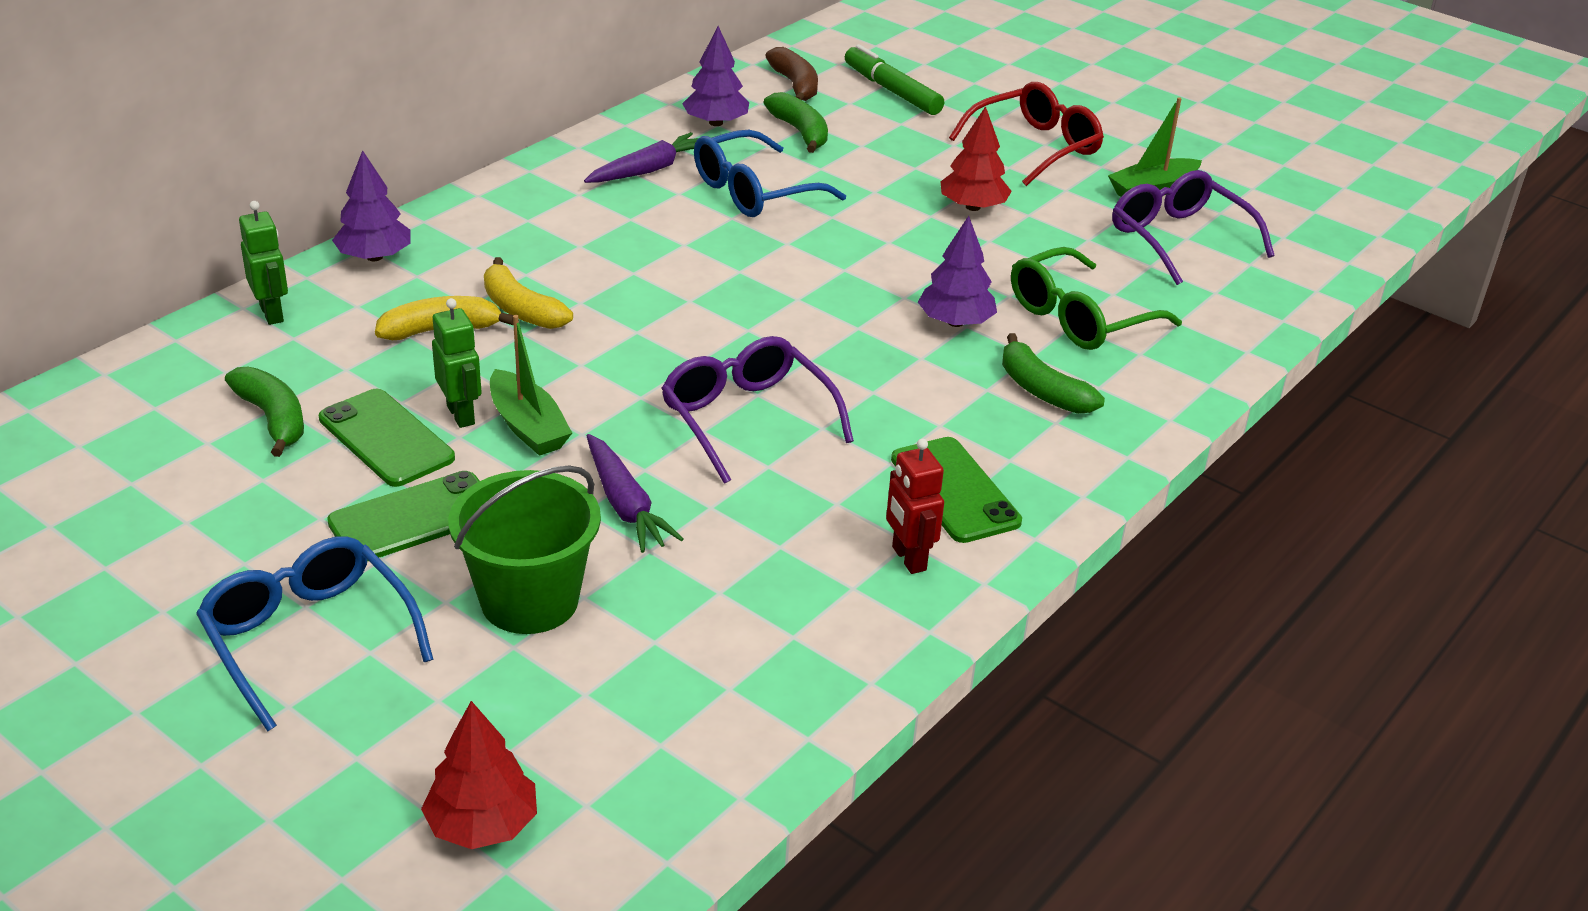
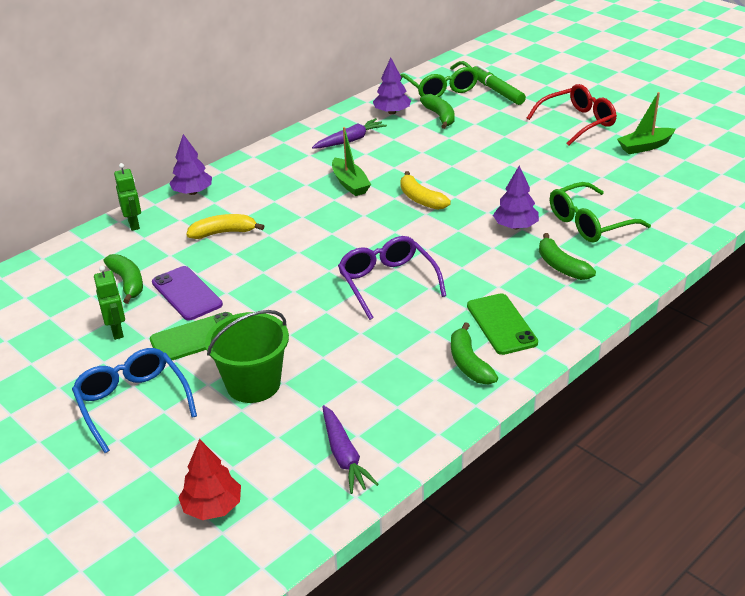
camera: 10 degrees right, 0 degrees up
green phone [319,389,455,487] -> purple phone [152,266,223,321]
green robot [432,298,482,428] -> green robot moved to [94,266,125,340]
yellow banana [484,257,573,329] -> yellow banana moved to [400,171,451,210]
green boat [490,315,572,456] -> green boat moved to [332,127,371,196]
purple carrot [587,434,684,553] -> purple carrot moved to [322,405,379,494]
blue glasses [694,130,846,217] -> none
brown banana [765,47,818,101] -> green glasses [400,61,478,97]
red robot [886,439,944,574] -> green banana [451,322,498,384]
red tree [941,106,1012,211] -> none
purple glasses [1112,170,1274,285] -> none

